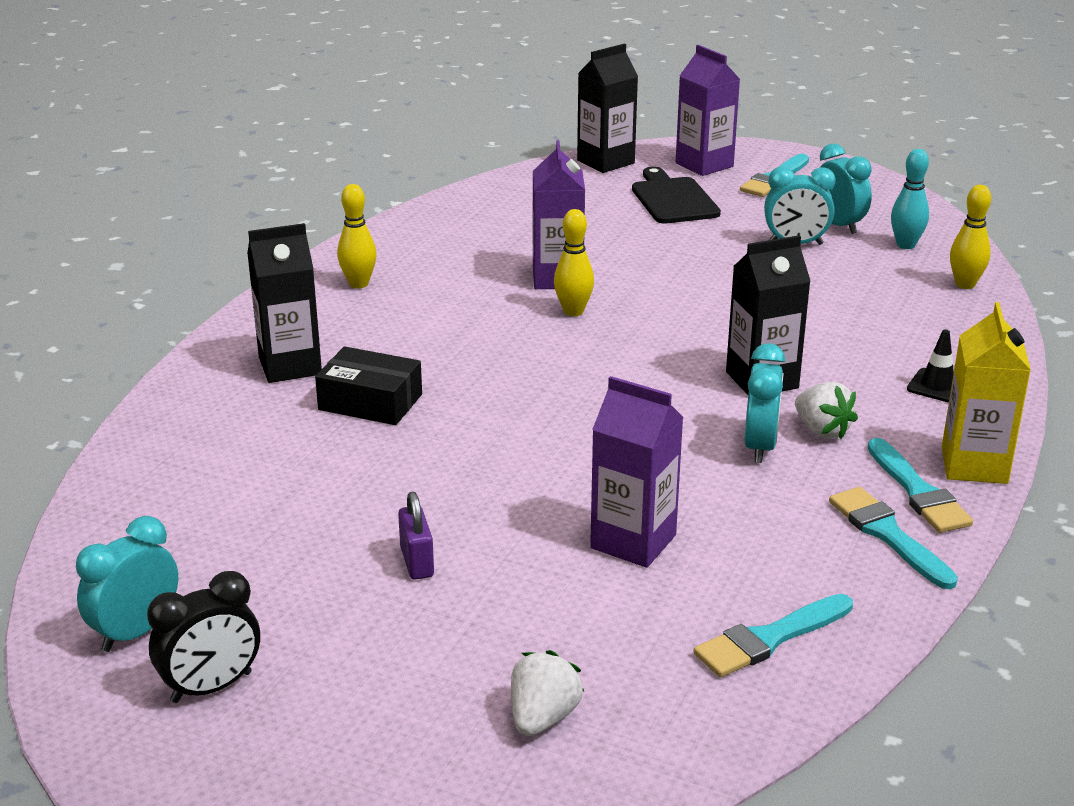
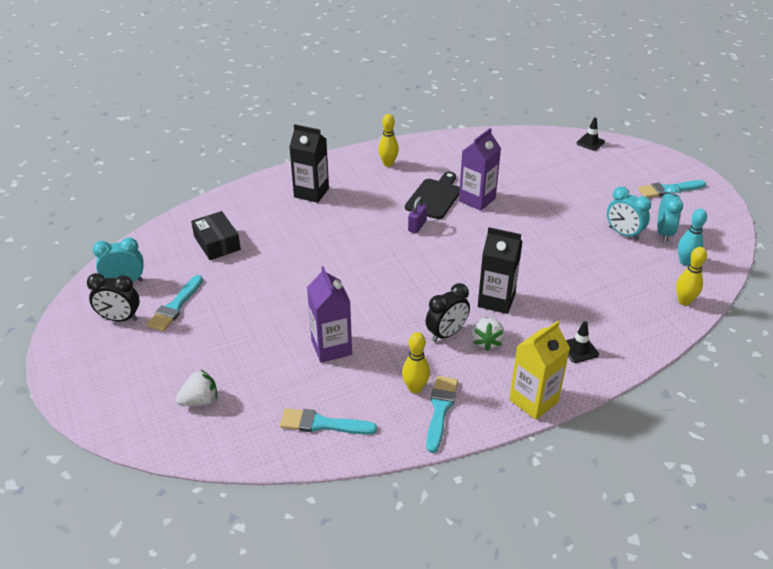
camera: 40 degrees right, 10 degrees up
black box [315,346,422,425] -> black box moved to [191,211,241,260]
purple padlock [398,492,434,580] -> purple padlock moved to [408,196,427,233]
yellow bowling pin [554,209,594,316] -> yellow bowling pin moved to [402,332,430,394]
black carton [577,43,638,173] -> black traffic cone [576,117,605,151]
black cutting board [632,167,721,224] -> black cutting board moved to [405,172,460,219]
purple carton [676,45,740,176] -> none
turquoise clock [744,343,785,463] -> black clock [426,283,470,342]
turquoise brush [867,438,973,533] -> turquoise brush moved to [147,275,203,331]

